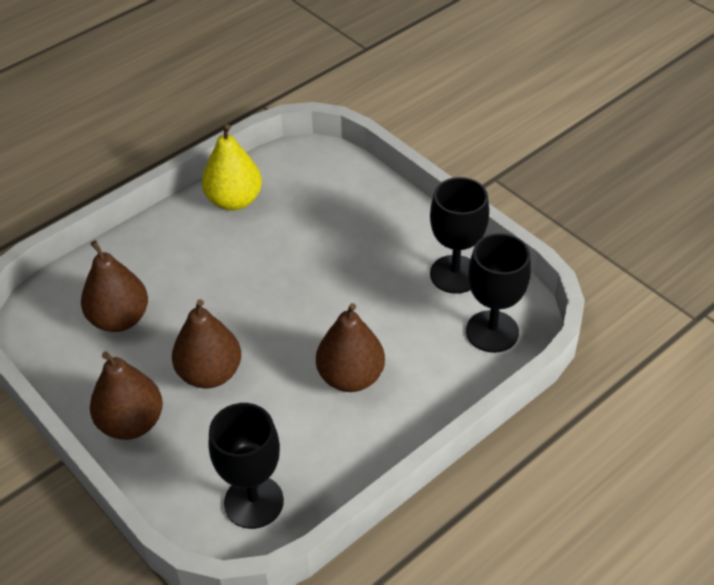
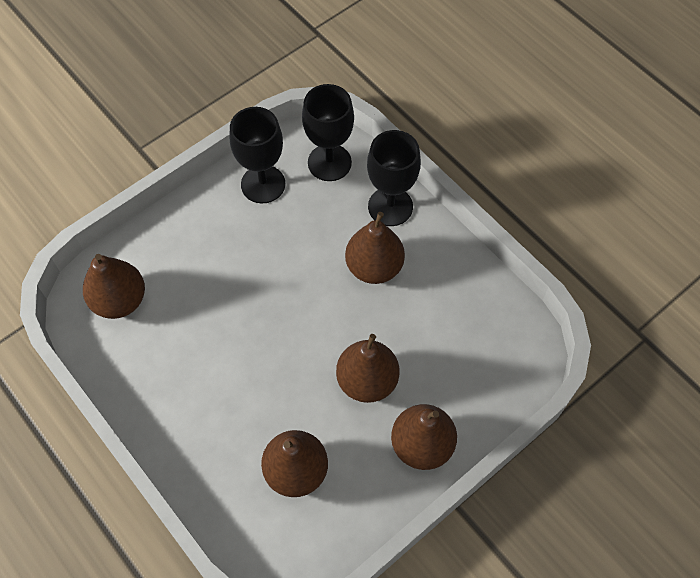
camera: 90 degrees left, 15 degrees up
yellow pear [202,124,262,211] -> none
black goblet [209,403,284,529] -> black goblet moved to [367,130,421,226]
none -> brown pear [83,254,145,319]

